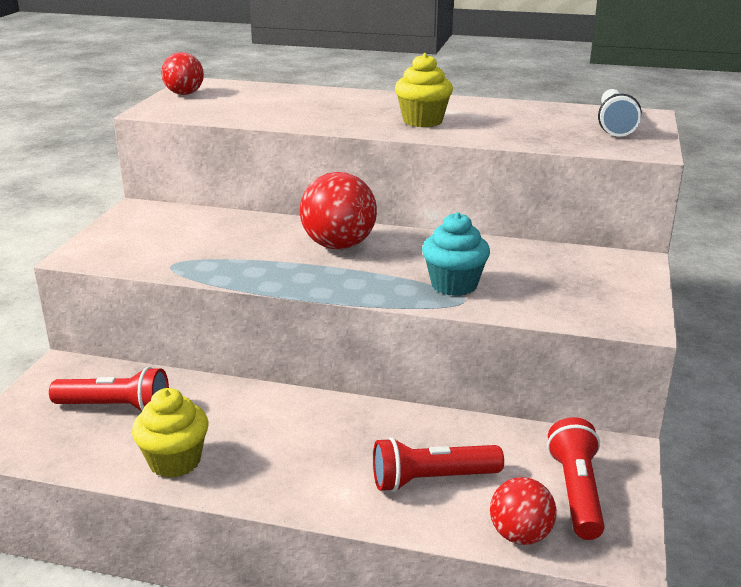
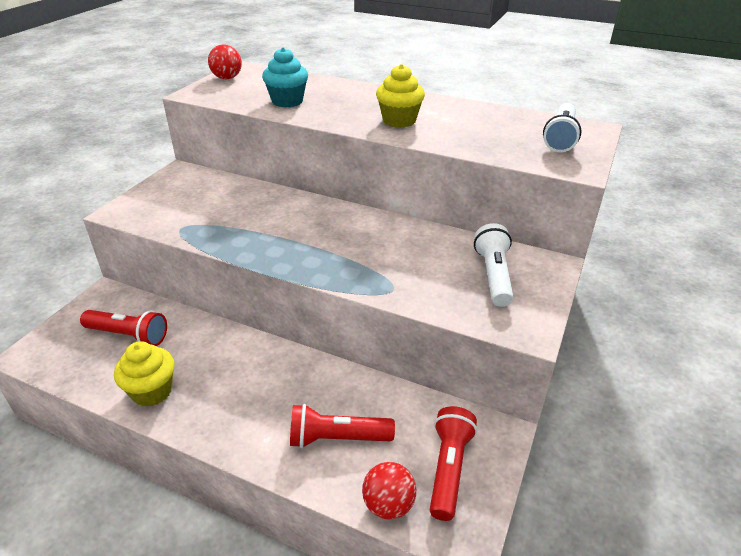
camera: 10 degrees right, 10 degrees up
red ball [300,172,377,249] -> none
turquoise cupcake [422,212,490,296] -> turquoise cupcake moved to [262,47,308,108]
none -> white flashlight [474,223,514,307]

